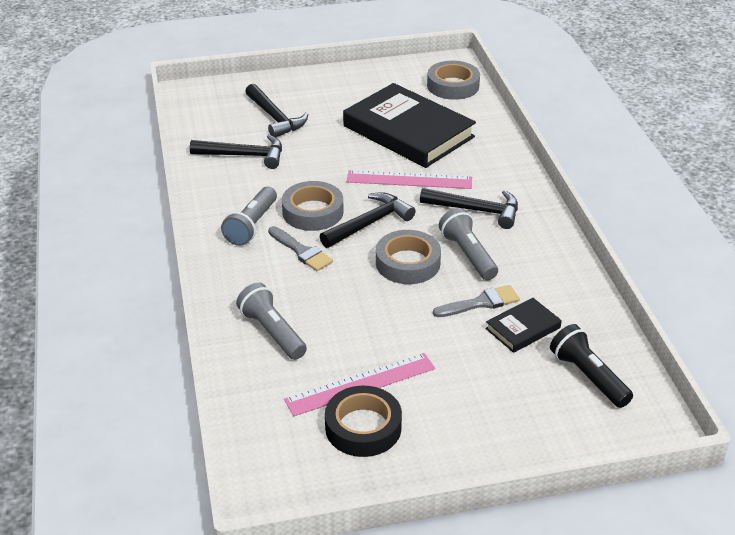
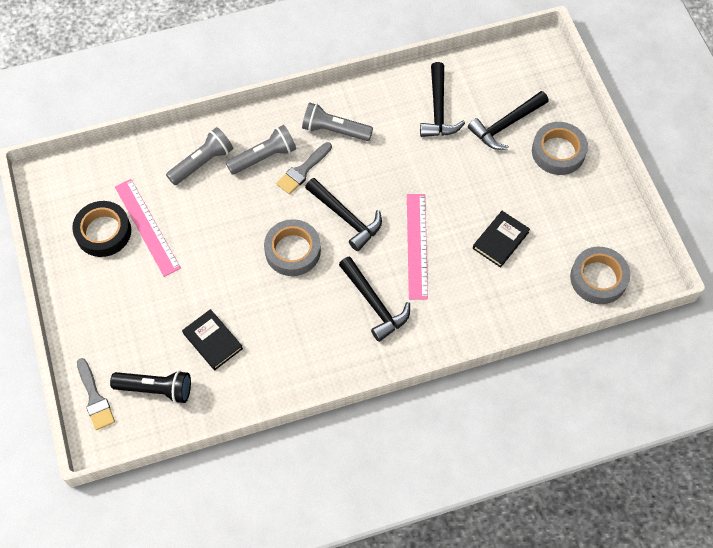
camera: 85 degrees right, 25 degrees up
grey tape [282,181,344,231] -> grey tape moved to [532,122,588,175]
black book [343,83,476,168] -> black book [473,211,530,268], size x0.45
black hammer [420,188,518,229] -> black hammer turned 45 degrees counterclockwise [339,256,410,342]
grey brush [433,285,520,317] -> grey brush moved to [77,358,115,430]
grey flashlight [439,208,498,280] -> grey flashlight moved to [226,125,296,175]
black flashlight [550,324,633,408] -> black flashlight turned 45 degrees clockwise [110,370,191,404]

